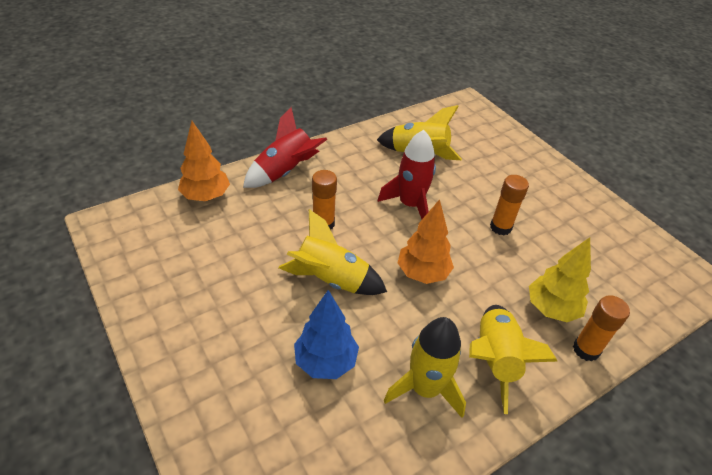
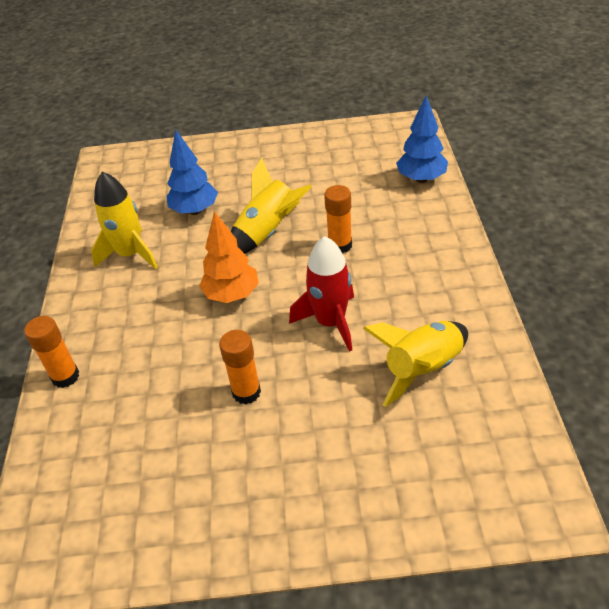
camera: 125 degrees right, 0 degrees up
orange tree [178,121,230,201] -> blue tree [396,96,448,183]
red rocket [243,107,327,188] -> none
yellow rocket [469,305,558,414] -> none
yellow tree [529,237,591,322] -> none

